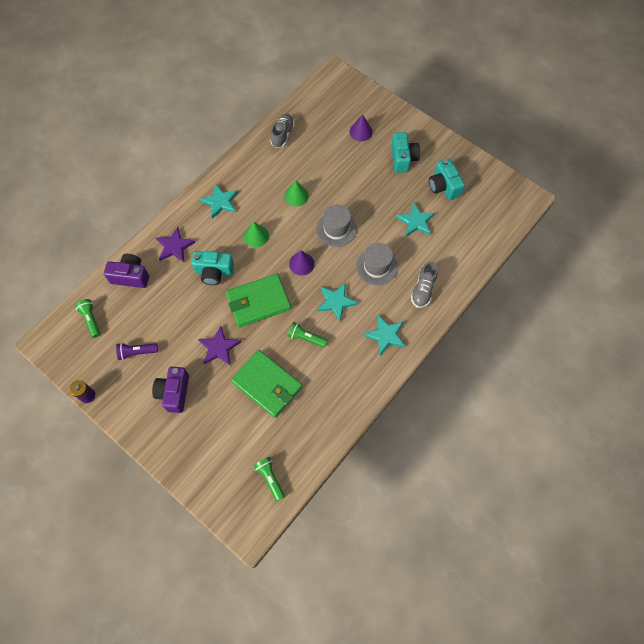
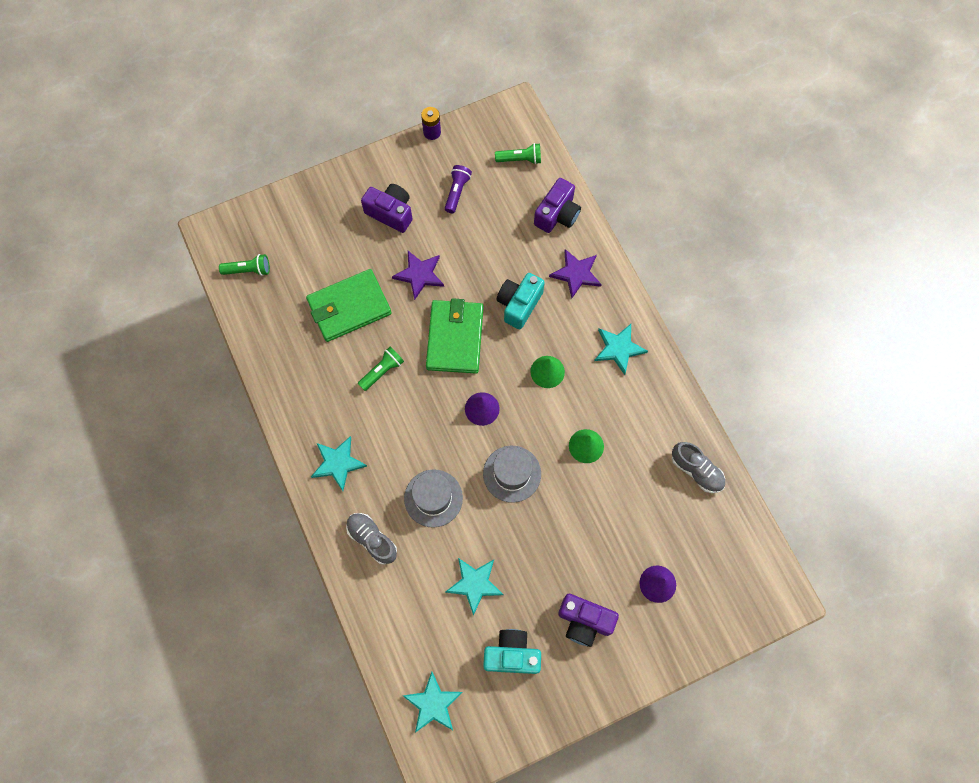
camera: 115 degrees right, 5 degrees up
turquoise star [317,282,358,322] -> turquoise star moved to [403,672,463,733]
turquoise camera [391,132,420,173] -> purple camera [558,594,619,647]

